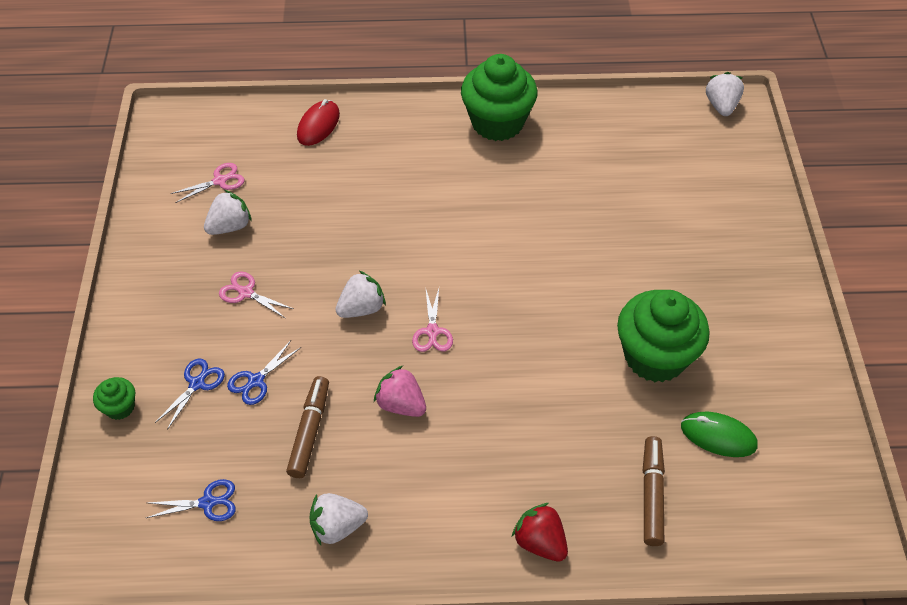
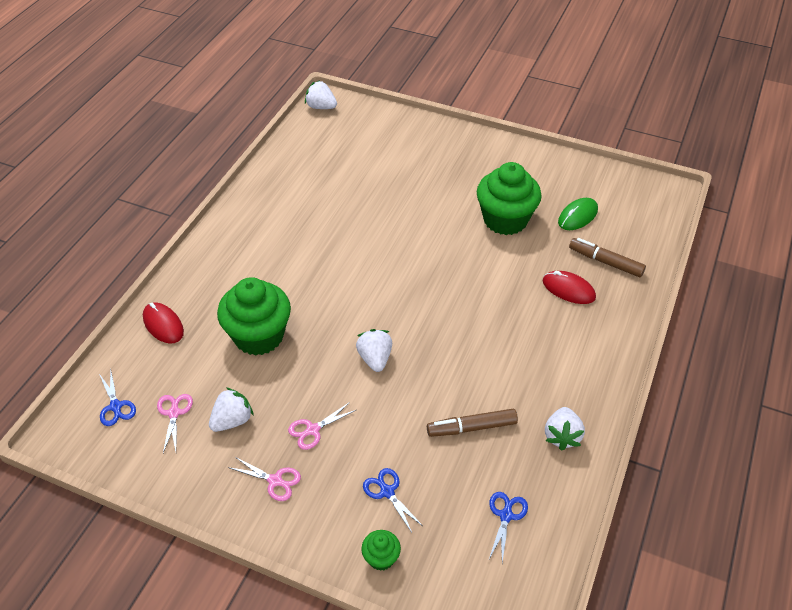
camera: 65 degrees left, 5 degrees down
white strawberry [204,190,252,235] -> white strawberry turned 60 degrees clockwise [209,387,254,432]
blue scissors [227,341,301,405] -> blue scissors moved to [99,371,136,426]
brown marker [286,376,329,478] -> brown marker turned 45 degrees counterclockwise [427,409,518,437]
pink strawberry [374,366,426,417] -> none
pink scissors [412,289,453,352] -> pink scissors moved to [228,457,301,501]
green cupcake [461,54,537,141] -> green cupcake moved to [217,277,291,356]
red strawberry [512,503,568,562] -> none
none -> red mouse [542,271,596,304]

